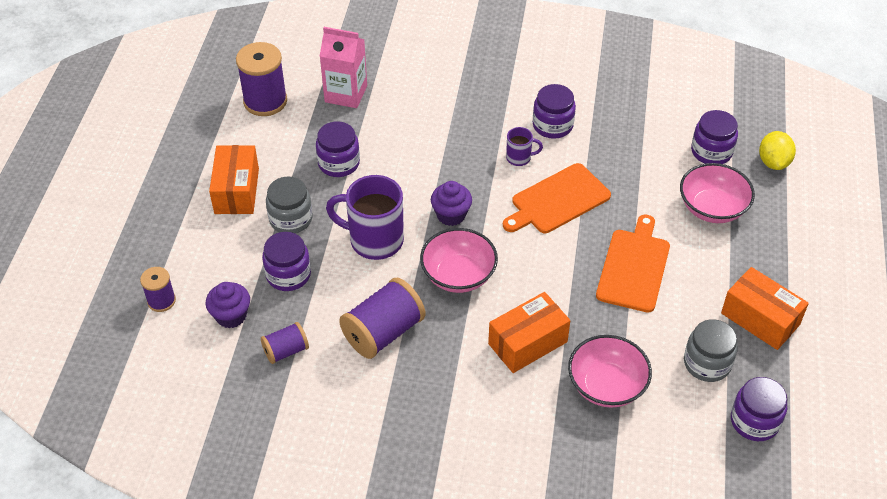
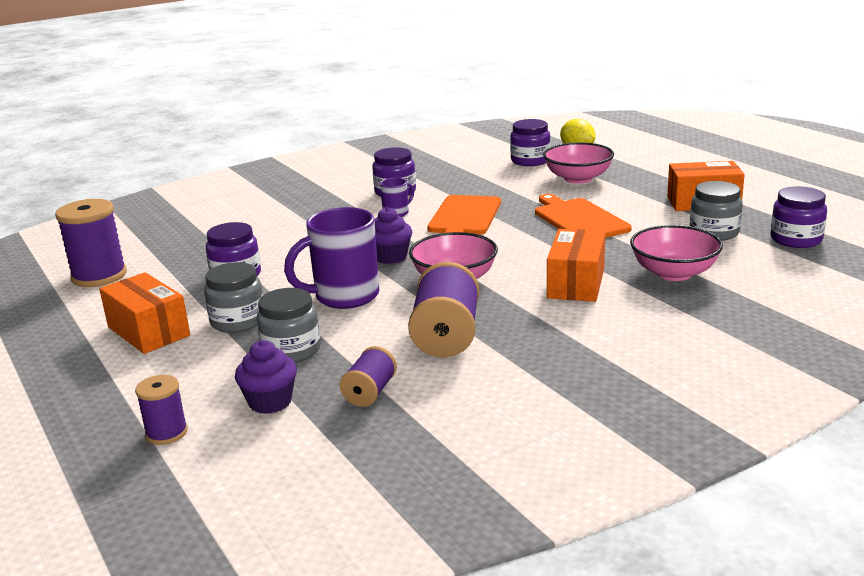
camera: 40 degrees left, 25 degrees down
purple jar [262,232,311,291] -> grey jar [257,288,321,363]
pink carton [320,27,367,108] -> none

